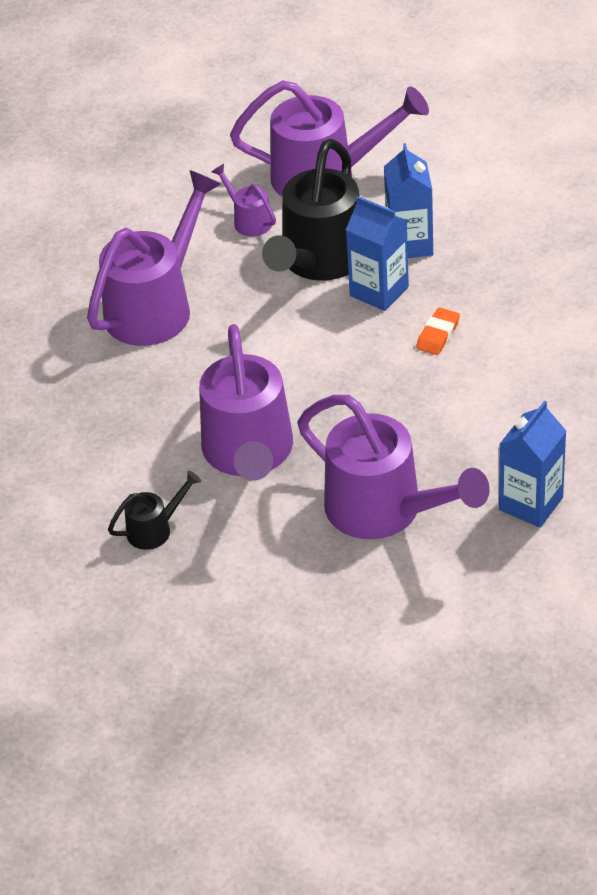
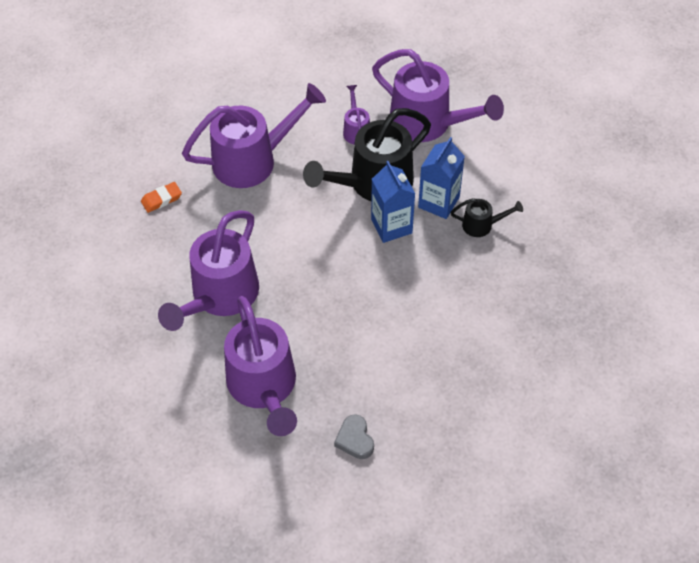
camera: 30 degrees right, 10 degrees up
black watering can [108,470,201,550] -> black watering can moved to [451,198,523,237]
orange eraser [416,307,460,355] -> orange eraser moved to [141,182,182,213]
blue carton [499,401,566,528] -> grey heart [334,414,374,459]

